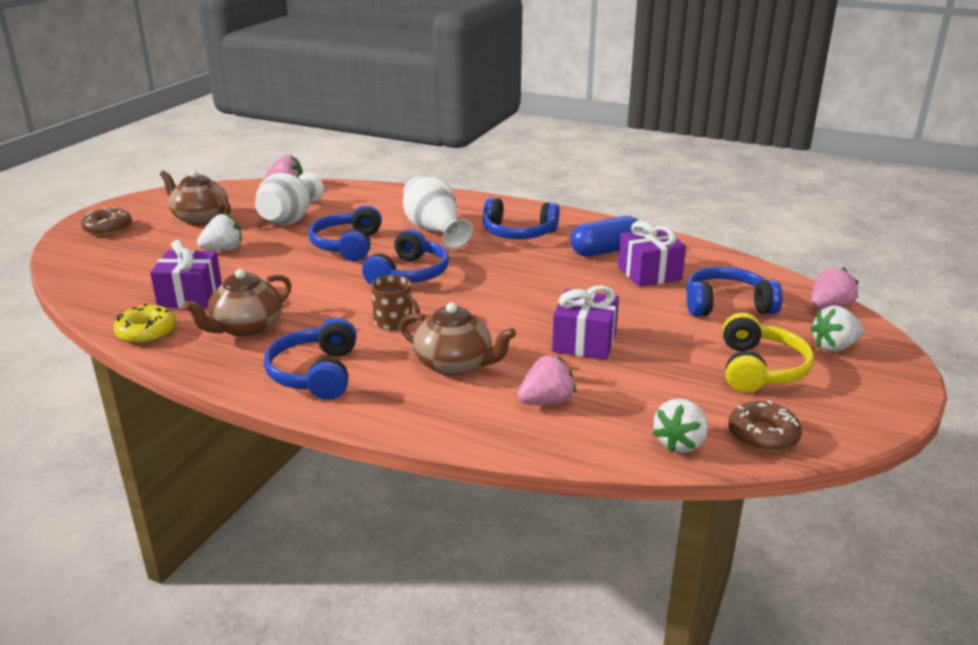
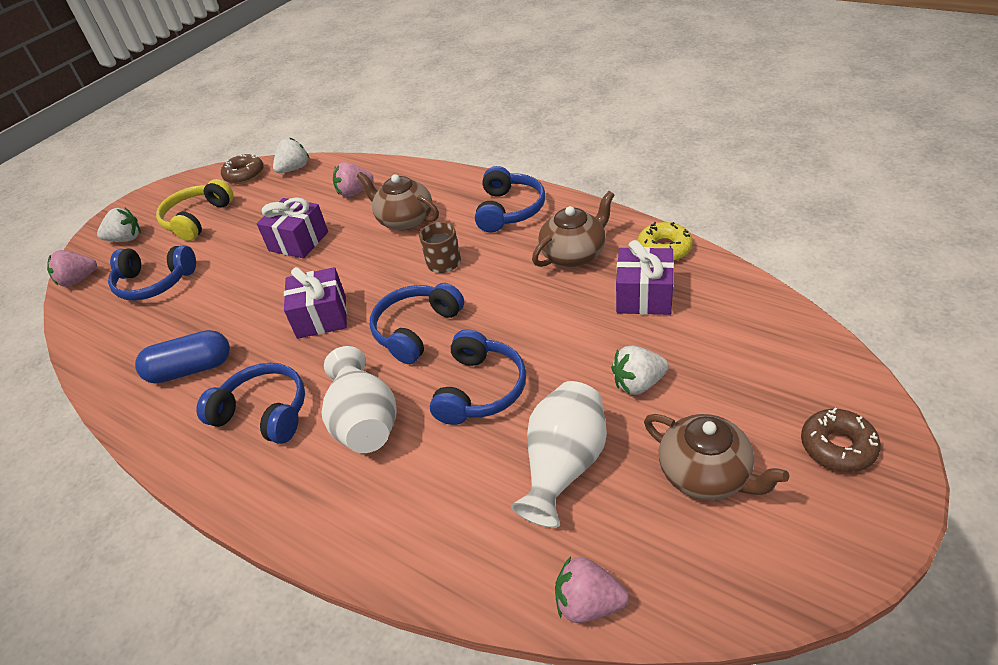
camera: 165 degrees left, 15 degrees up
purple gift [618,221,686,287] -> purple gift moved to [284,267,347,339]

